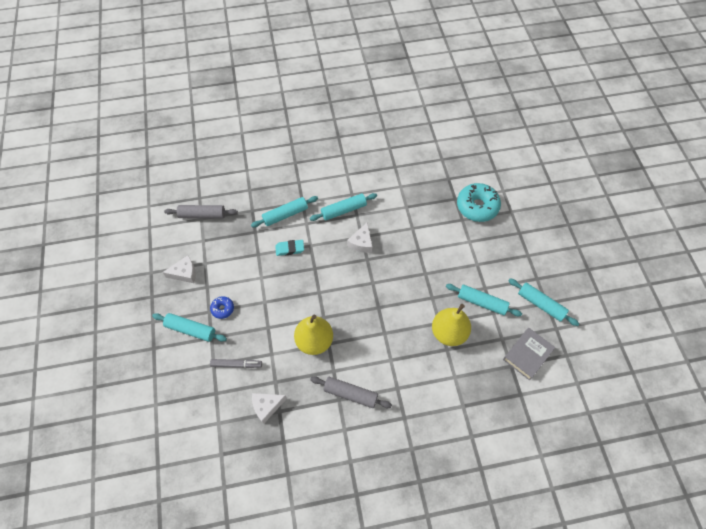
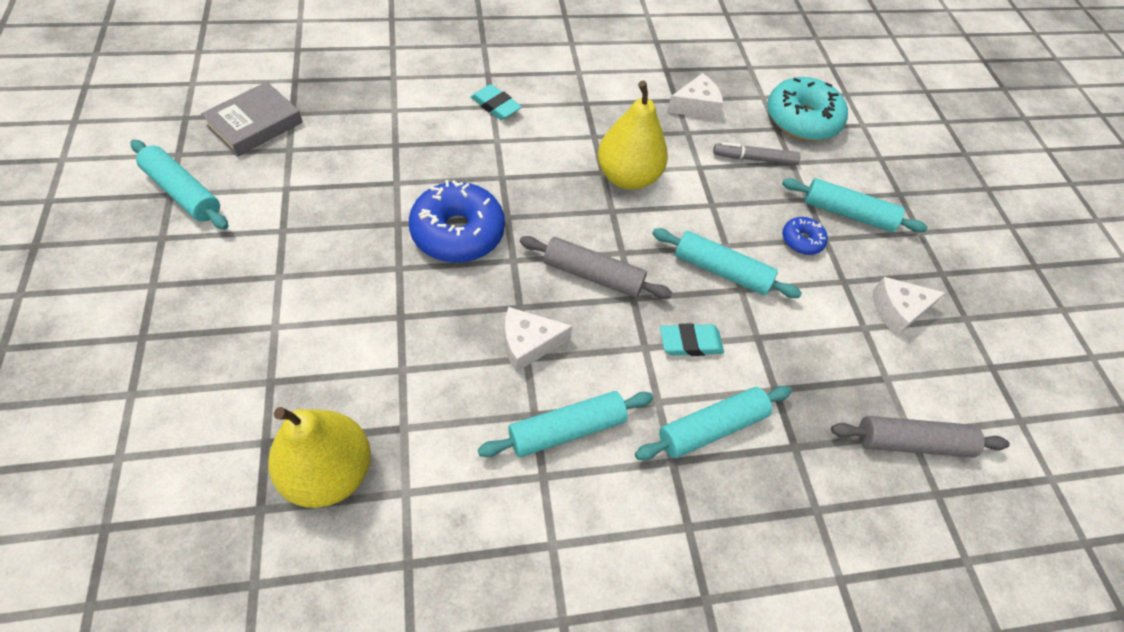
camera: 175 degrees right, 5 degrees down
grey rolling pin [310,377,392,408] -> grey rolling pin moved to [520,236,672,299]
white cheese [347,223,372,253] -> white cheese turned 120 degrees counterclockwise [504,307,573,372]
yellow pear [432,304,471,346] -> yellow pear moved to [268,407,371,508]
turquoise rolling pin [446,284,522,316] -> turquoise rolling pin moved to [652,228,802,298]
turquoise donut [457,183,501,222] -> turquoise donut moved to [767,77,848,141]
none -> blue donut [409,180,505,263]
none -> turquoise eraser [471,84,522,120]

